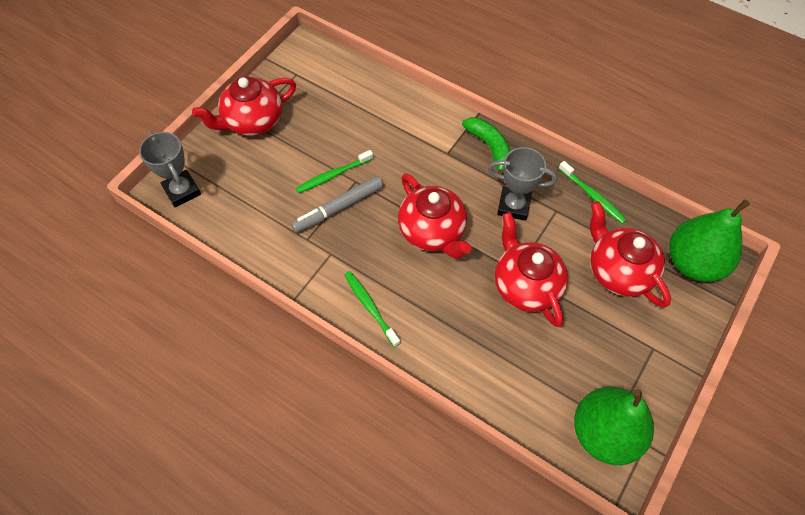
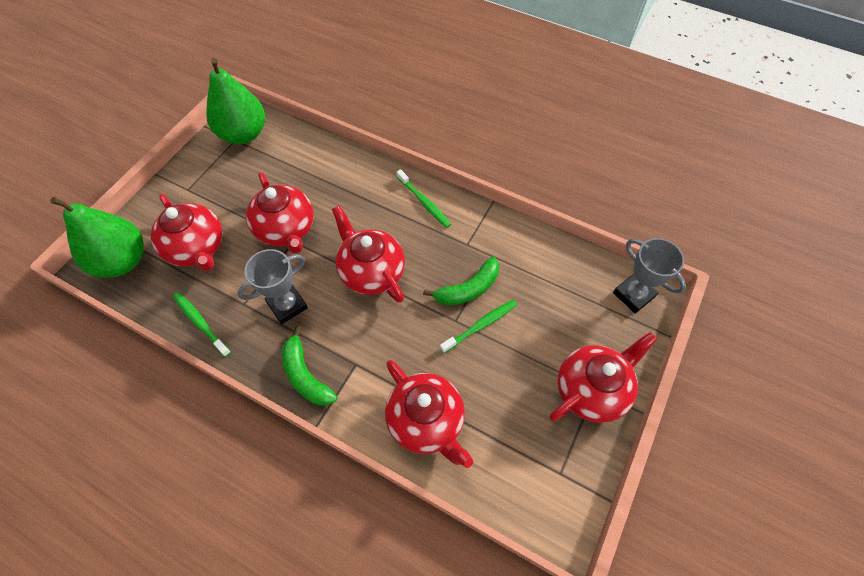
camera: 175 degrees right, 0 degrees up
grey marker [291,176,383,233] -> green banana [423,257,499,305]
grey trophy [488,147,557,221] -> grey trophy turned 45 degrees counterclockwise [238,249,308,324]
none -> red teapot [385,360,473,468]

